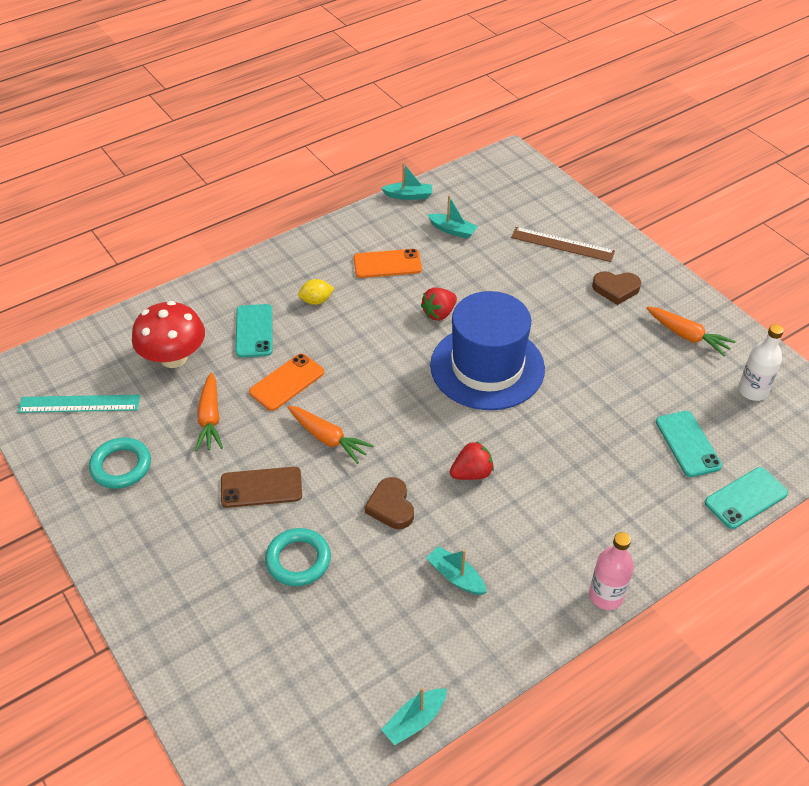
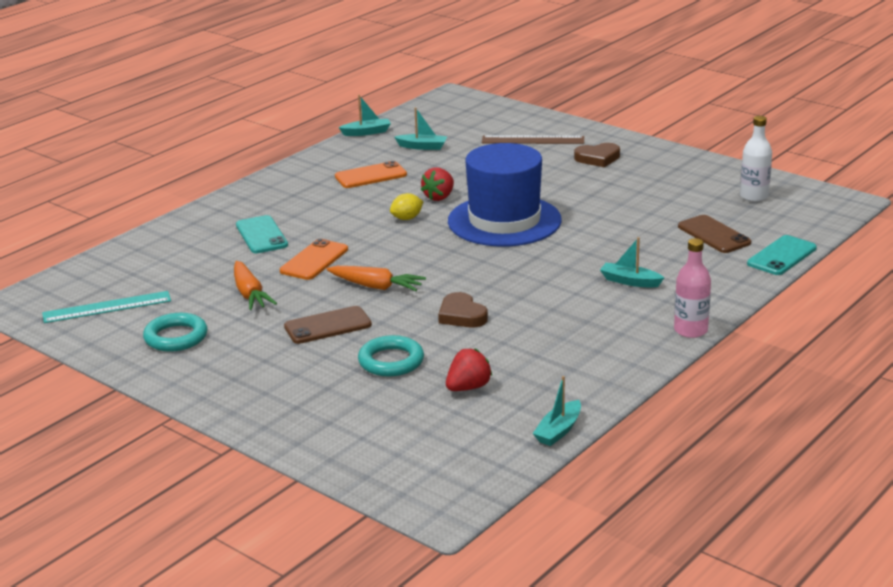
camera: 15 degrees left, 20 degrees down
red mushroom [132,301,205,368] -> none
yellow lemon [298,279,334,305] -> yellow lemon moved to [390,193,423,220]
turquoise boat [426,546,487,595] -> turquoise boat moved to [600,237,664,288]
red strawberry [450,441,494,480] -> red strawberry moved to [446,348,492,391]
orange carrot [646,307,736,356] -> none
turquoise phone [656,411,722,477] -> brown phone [678,215,751,253]

